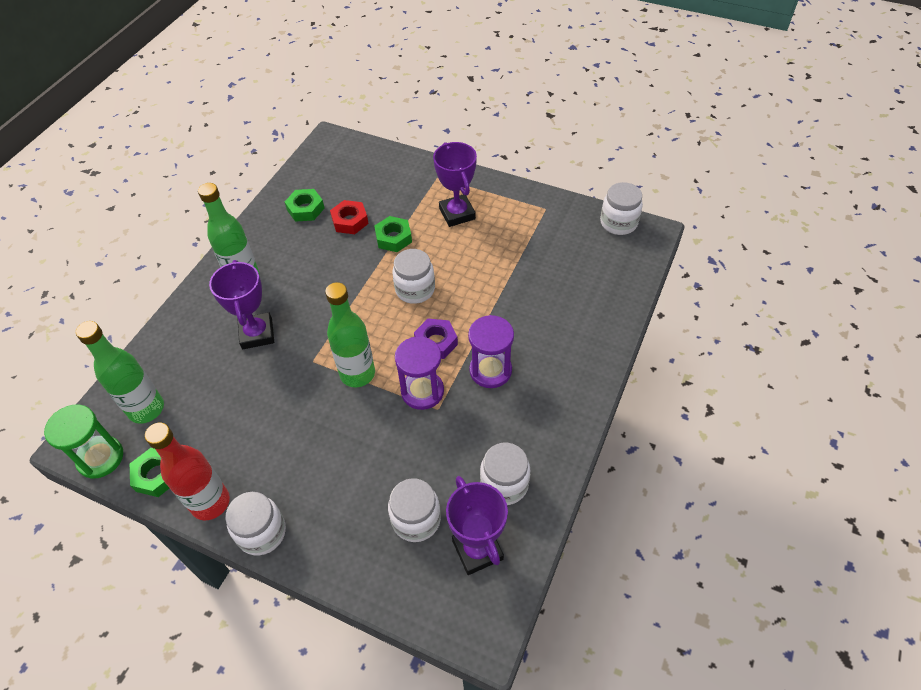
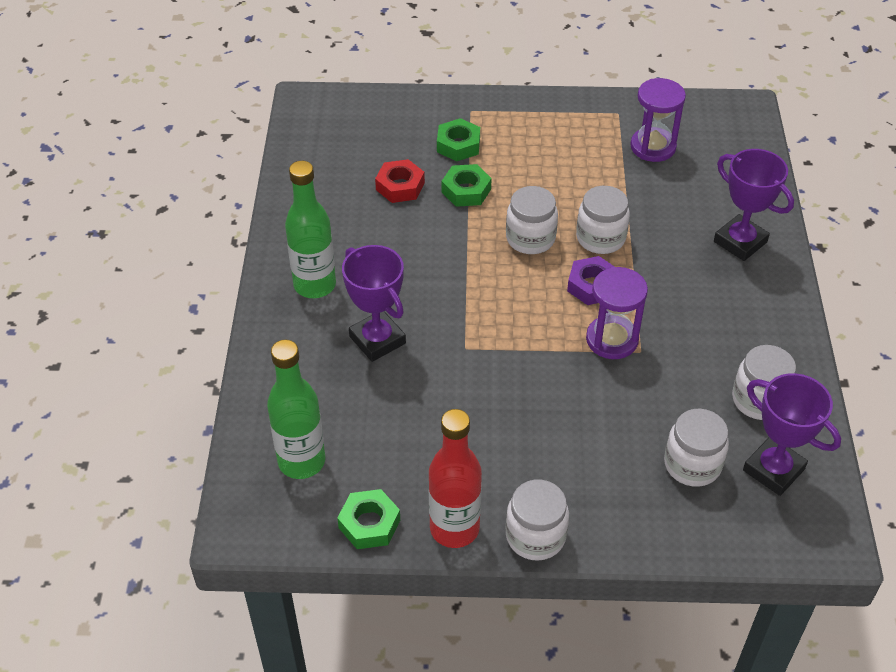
camera: 25 degrees left, 5 degrees down
green hourglass [44,405,123,479] -> none
green nut [285,189,325,222] -> green nut moved to [437,118,480,161]
green bottle [325,282,375,387] -> none
purple trophy [433,142,477,227] -> purple trophy moved to [714,149,794,261]
purple hourglass [468,315,514,388] -> purple hourglass moved to [630,78,686,162]
white jar [600,182,643,235] -> white jar moved to [576,186,630,254]

